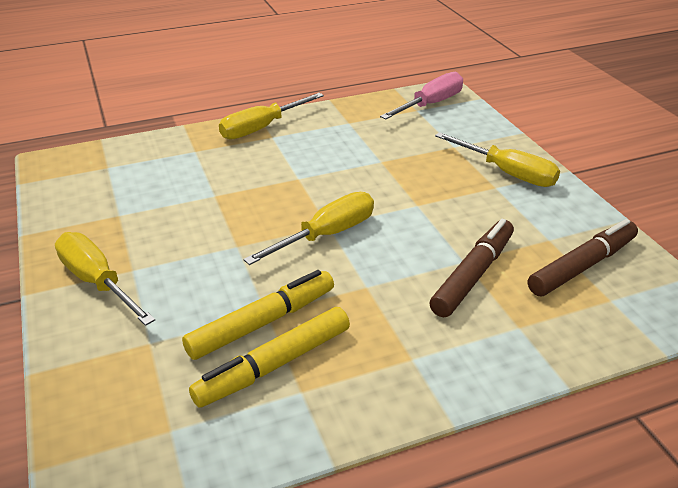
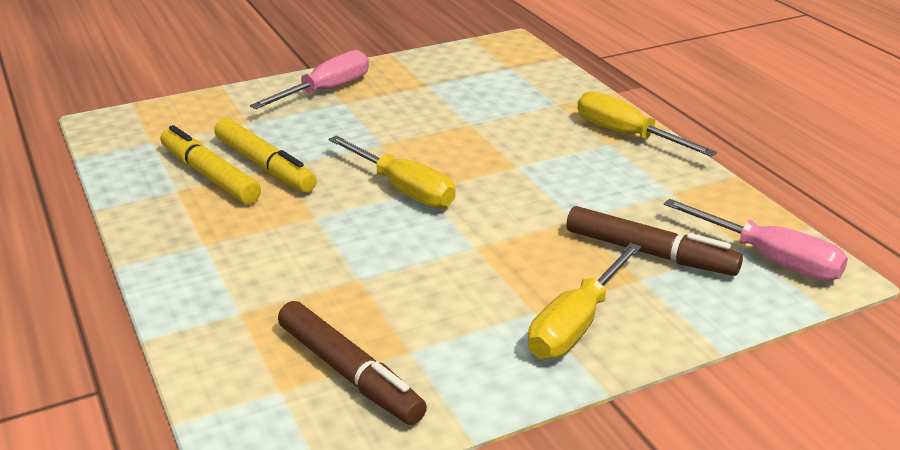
camera: 85 degrees right, 5 degrees down
yellow screwdriver [55,232,155,326] -> pink screwdriver [250,50,369,109]
brown marker [430,219,514,317] -> brown marker moved to [567,206,743,276]

